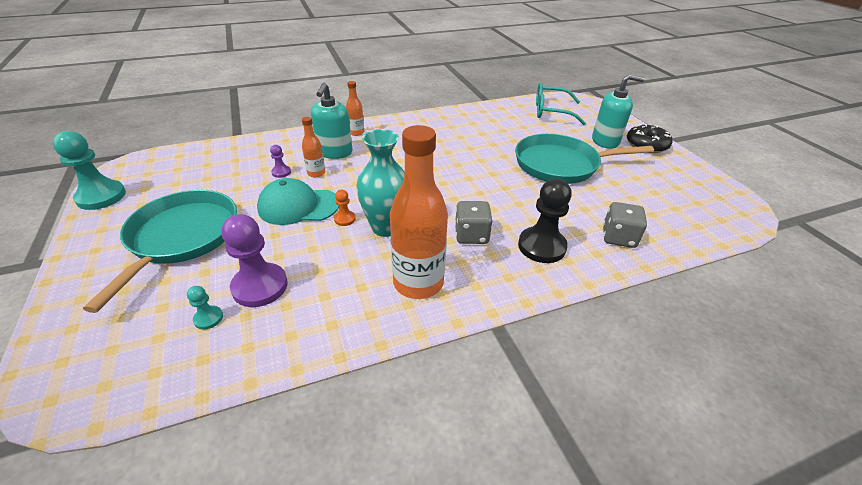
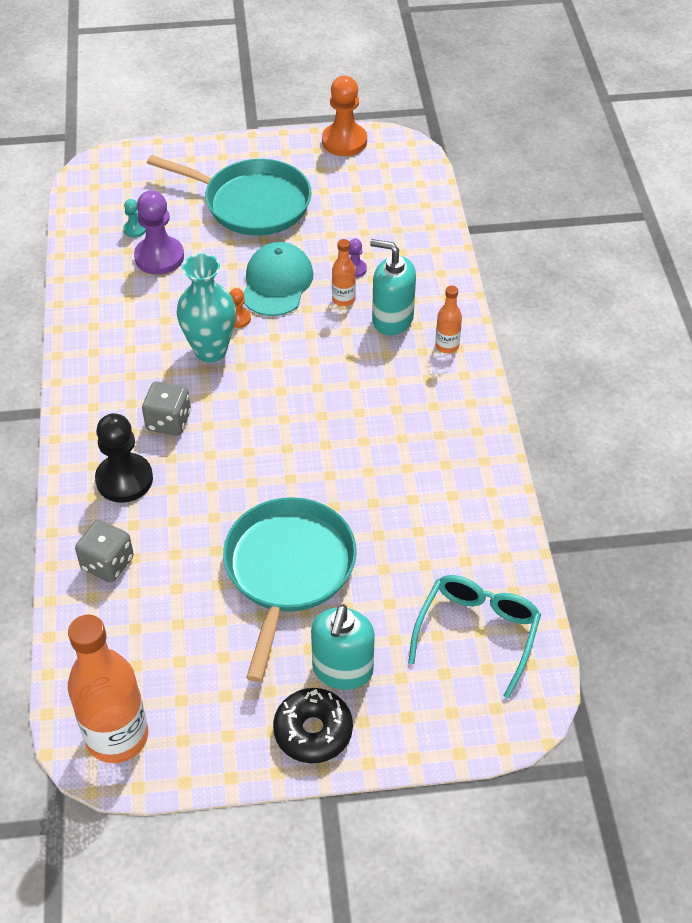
camera: 105 degrees right, 10 degrees up
turquoise pawn [52,131,126,210] -> orange pawn [322,76,367,156]
orange bottle [390,125,448,299] -> orange bottle moved to [68,614,148,763]

